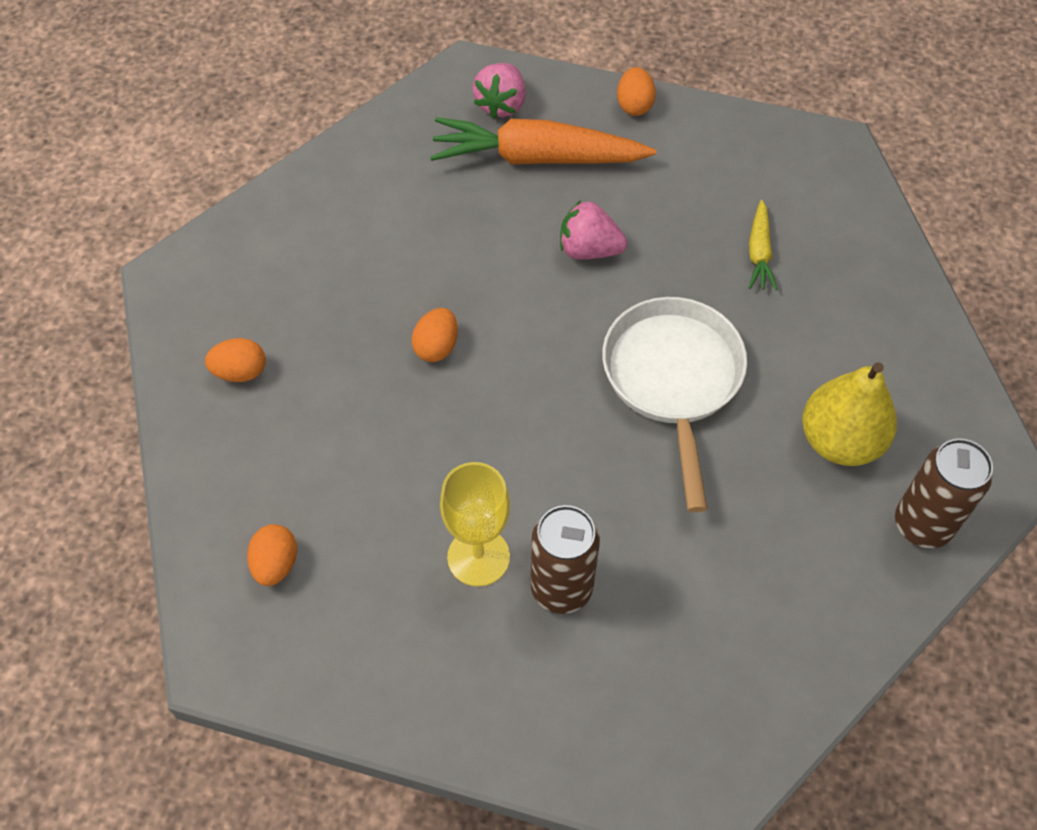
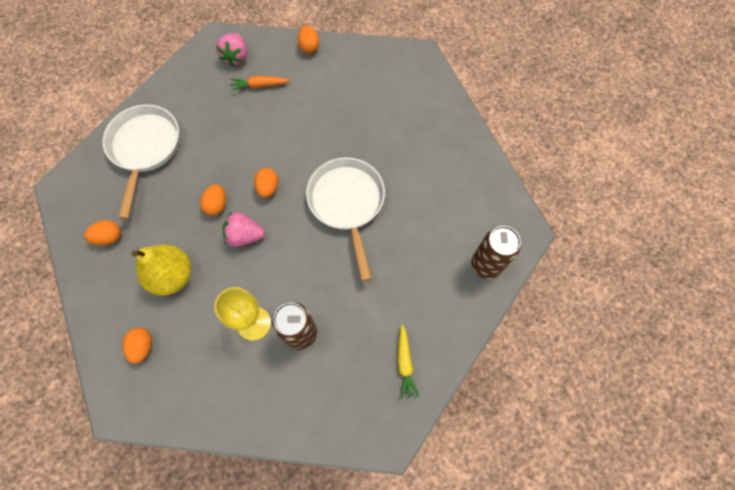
camera: 10 degrees left, 10 degrees up
orange carrot [430,117,656,165] -> orange carrot [231,76,290,91], size x0.48
pink strawberry [560,200,627,260] -> pink strawberry moved to [223,212,265,247]
yellow carrot [749,200,778,290] -> yellow carrot moved to [397,324,419,399]
yellow pear [802,362,897,466] -> yellow pear moved to [132,245,191,296]
none -> white pan [103,105,180,219]
none -> orange egg [254,168,278,198]

